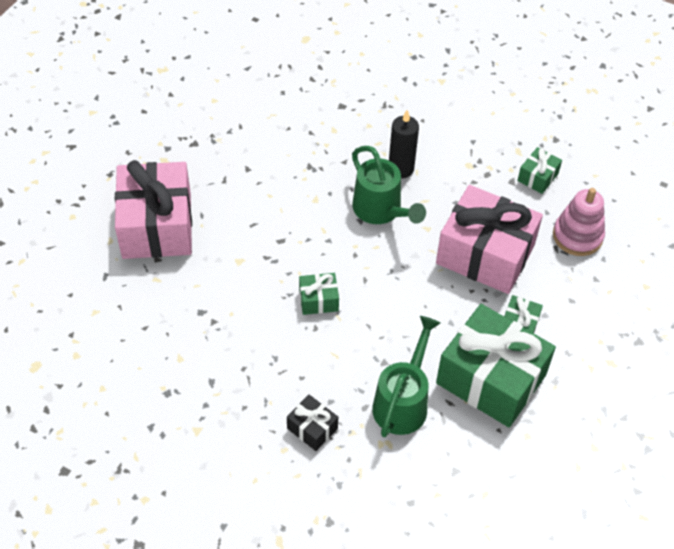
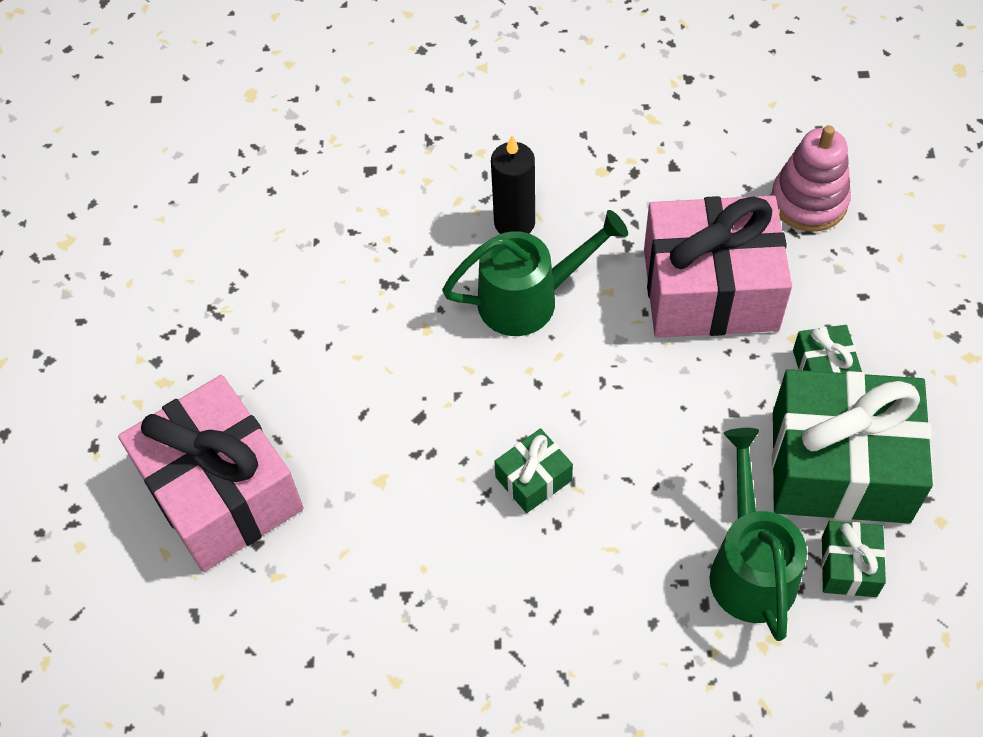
camera: 25 degrees left, 5 degrees up
black gift [287,395,338,451] -> none
green watering can [352,146,426,224] -> green watering can turned 45 degrees counterclockwise [442,210,628,336]
green gift [517,147,562,194] -> green gift moved to [822,521,886,597]

